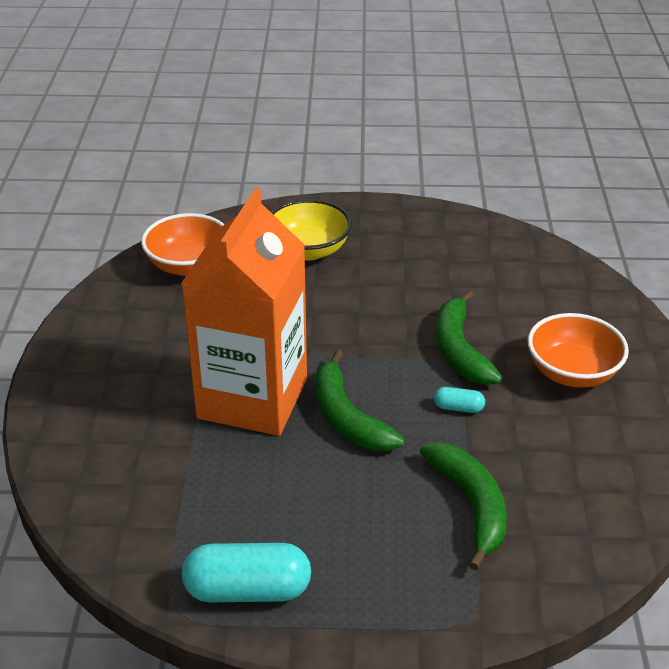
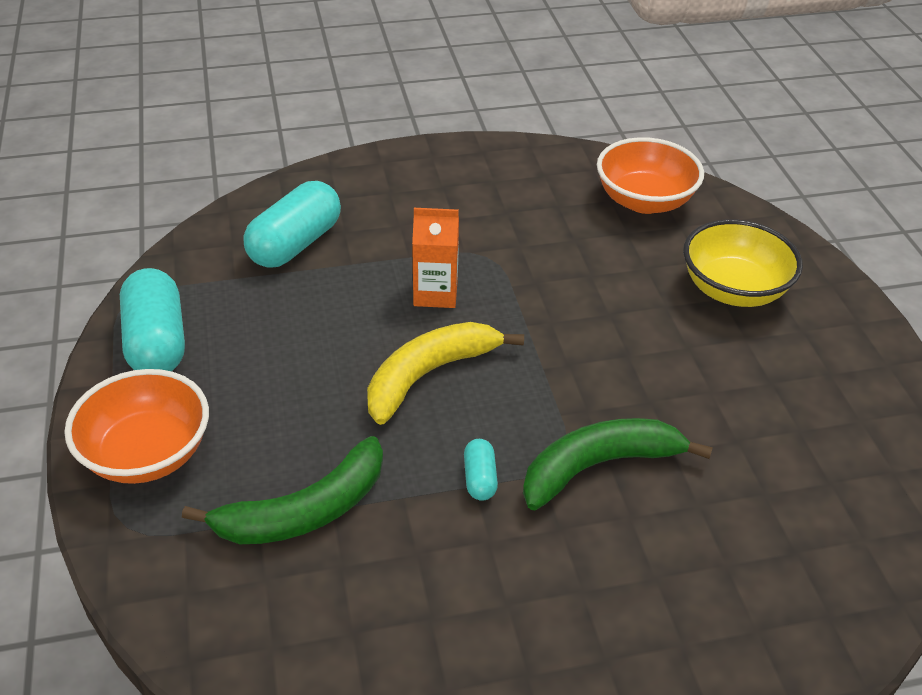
camera: 75 degrees right, 5 degrees up
orange carton [181,188,307,436] -> orange carton [412,208,459,308], size x0.41
green banana [315,350,405,451] -> yellow banana [367,322,524,425]
orange bowl [528,313,629,388] -> orange bowl moved to [64,369,209,484]
none -> turquoise capsule [244,181,341,268]

